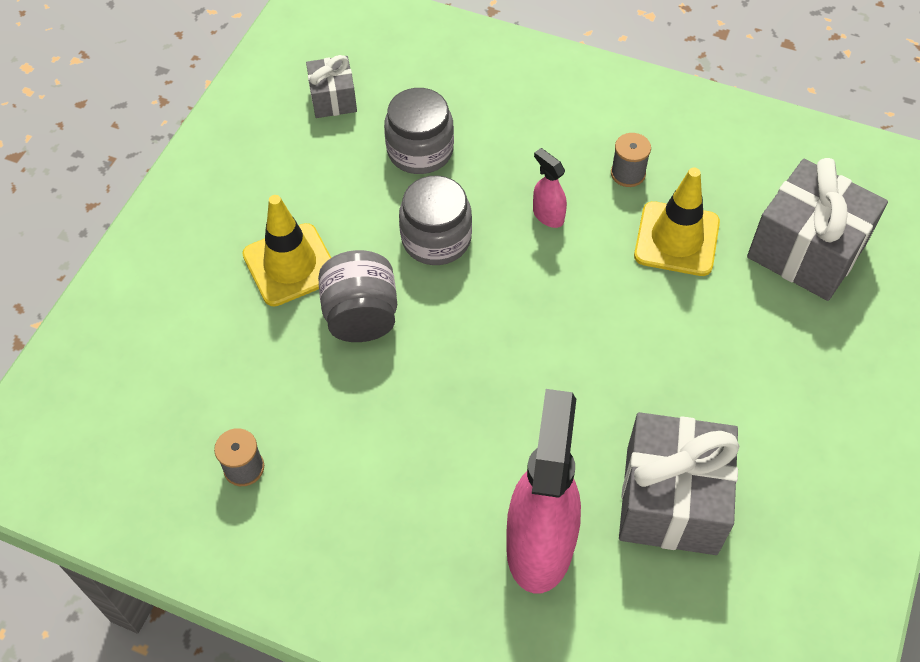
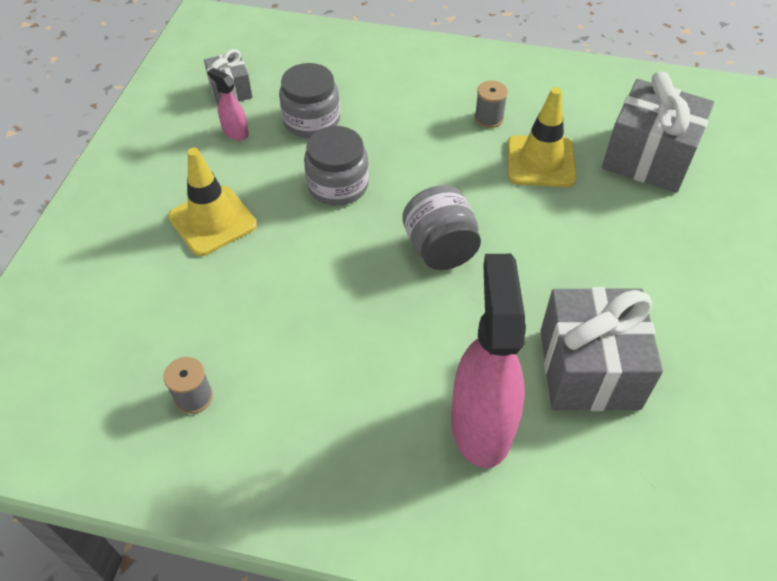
camera: 10 degrees left, 5 degrees down
grey jar [318,250,397,342] -> grey jar moved to [403,185,481,270]
pink spray bottle [533,148,567,228] -> pink spray bottle moved to [208,68,249,141]

